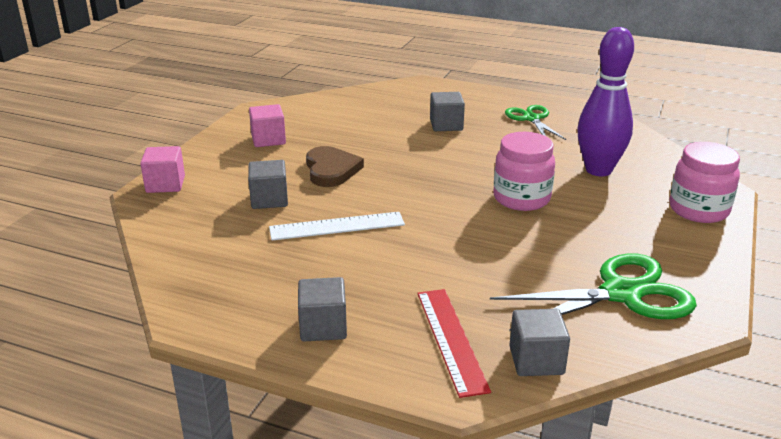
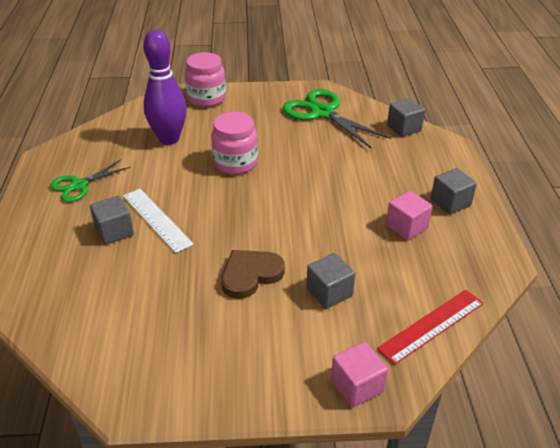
camera: 115 degrees left, 10 degrees up
pink cube [249,104,286,147] -> pink cube moved to [386,191,433,240]
white ruler [269,212,405,241] -> white ruler moved to [123,189,194,253]
red ruler [417,289,491,398] -> red ruler moved to [377,290,484,365]

